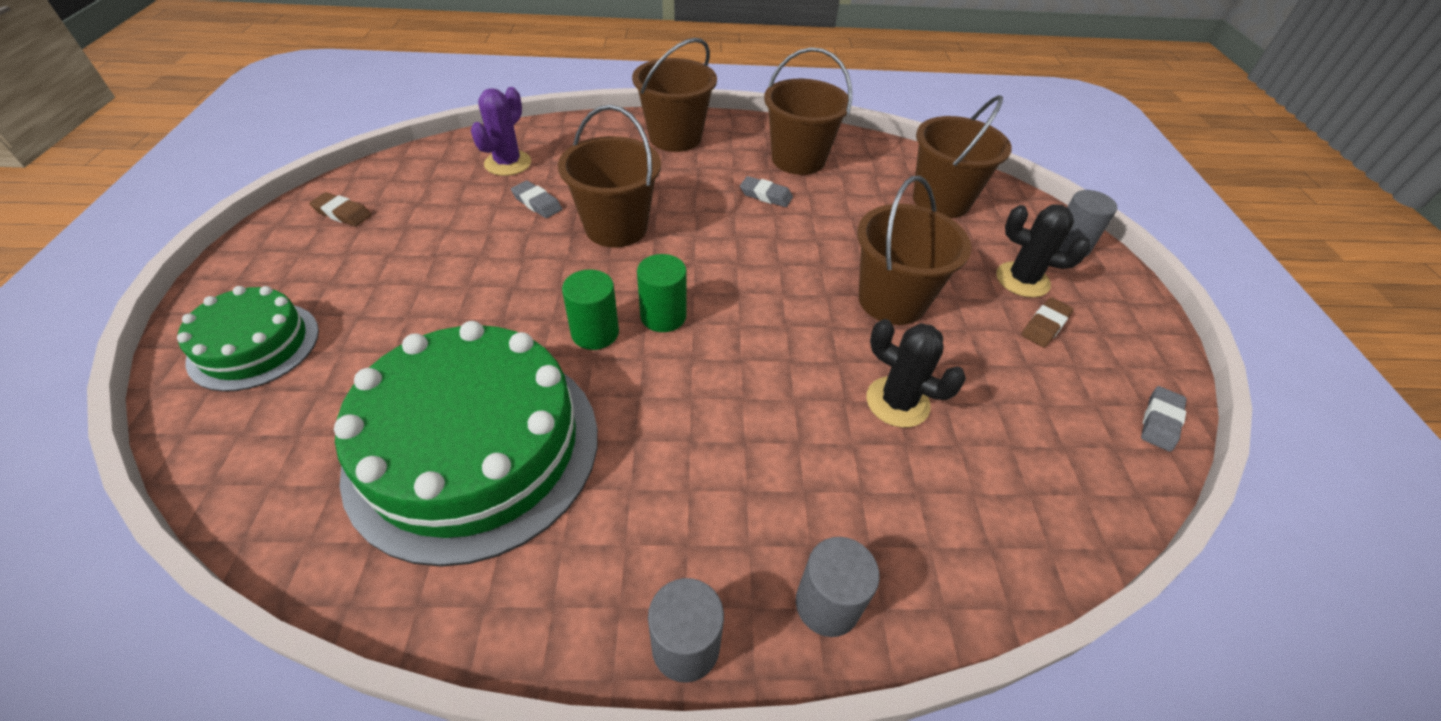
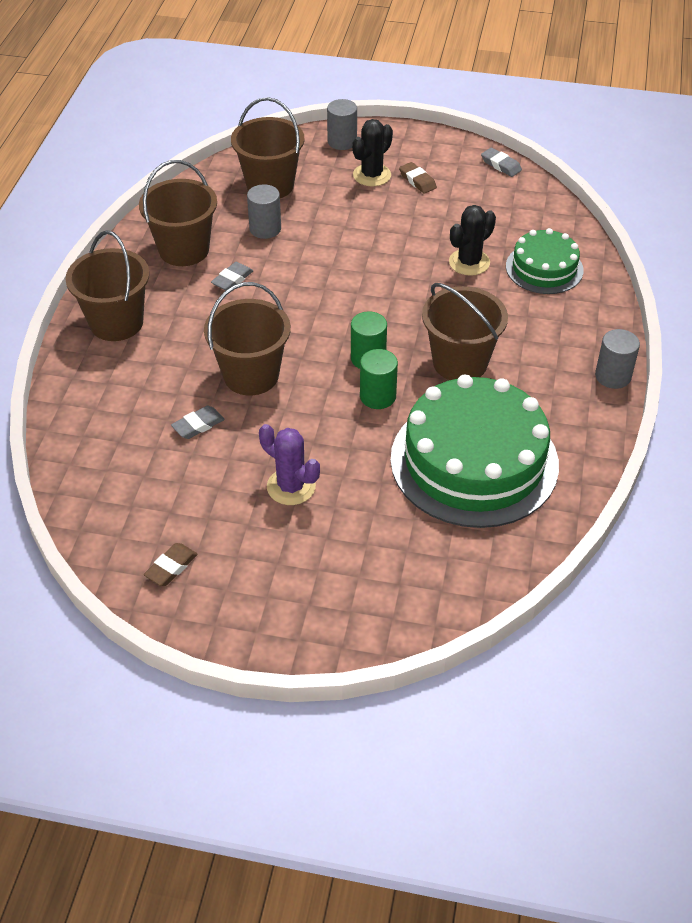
camera: 75 degrees left, 0 degrees up
green cake [177,286,319,392] -> green cake moved to [506,228,583,294]
purple cactus [471,87,531,176] -> purple cactus moved to [259,424,320,505]
grey cylinder [796,537,880,637] -> grey cylinder moved to [247,184,281,239]
brown bucket [857,176,971,325] -> brown bucket moved to [422,283,508,380]

